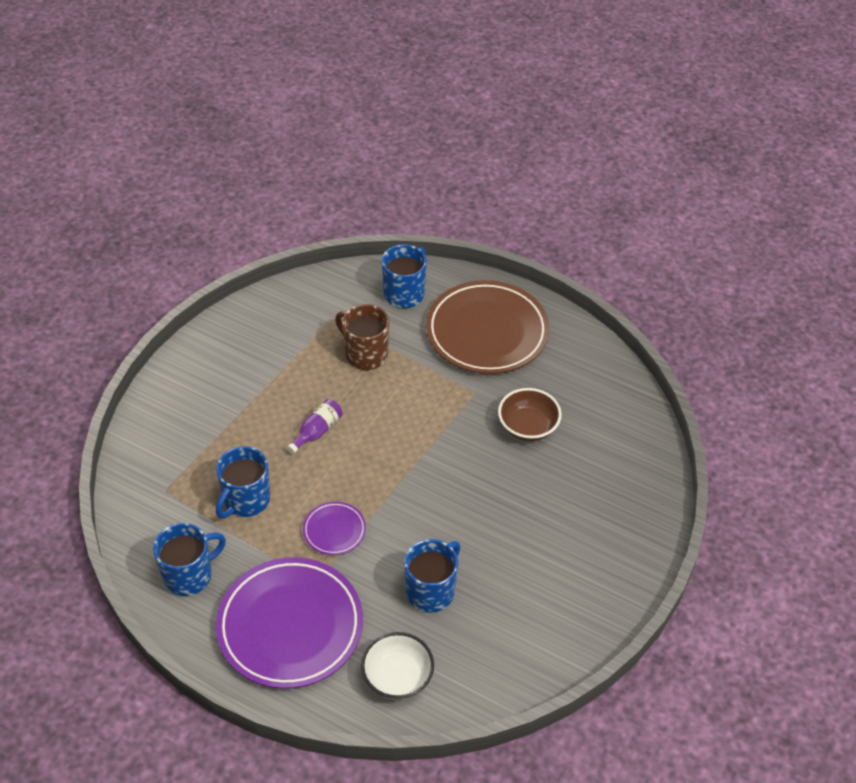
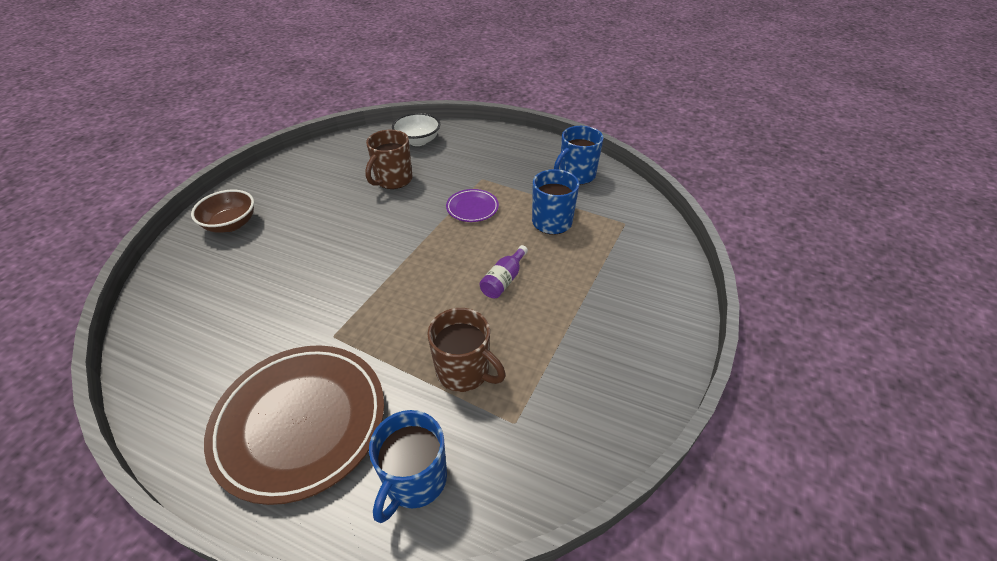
camera: 175 degrees right, 5 degrees down
purple plate [216,557,363,689] -> none
blue mug [404,539,461,613] -> brown mug [365,130,413,189]
brown bowl [498,388,562,441] -> brown bowl moved to [191,190,254,233]

